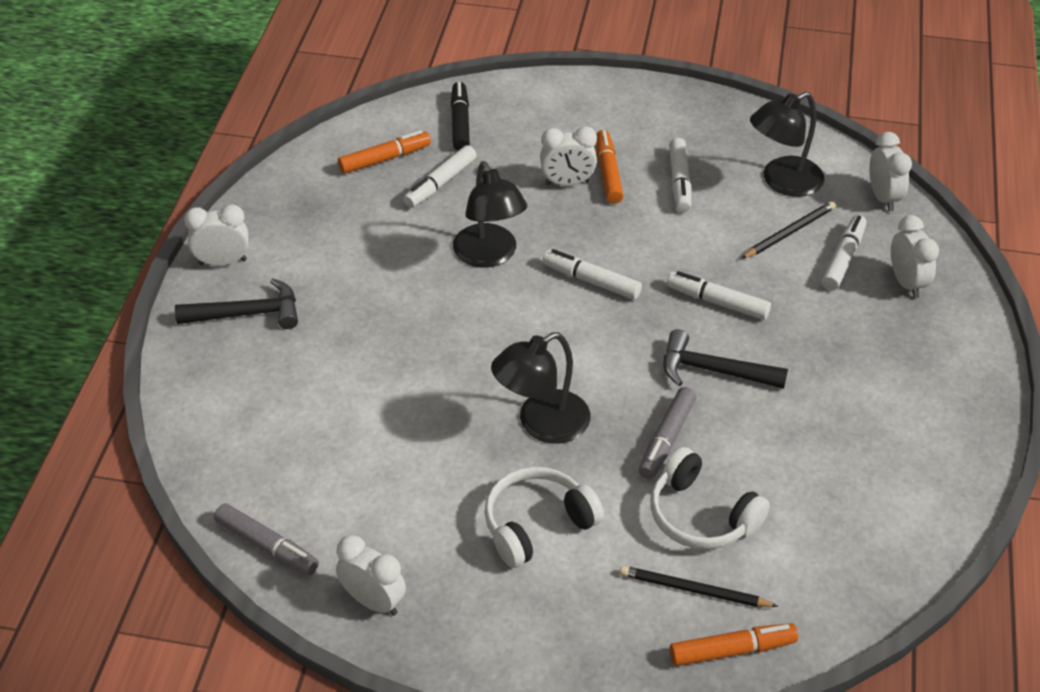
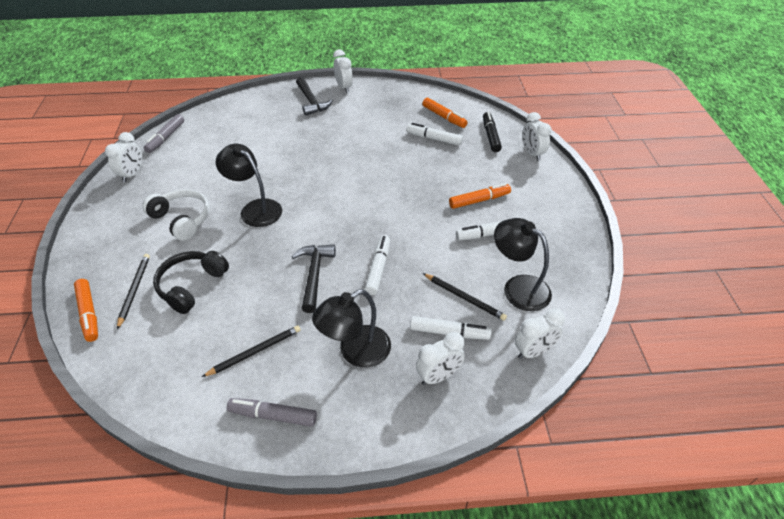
camera: 75 degrees right, 0 degrees up
black marker [451,82,470,151] -> black marker turned 75 degrees counterclockwise [483,112,502,152]
black lamp [453,161,527,268] -> black lamp moved to [312,289,391,368]
white clock [540,126,597,186] -> white clock moved to [522,112,552,161]
white marker [543,249,642,300] -> none
grey marker [639,387,696,479] -> grey marker moved to [227,398,317,427]
white headphones [650,447,770,550] -> black headphones [153,251,229,314]
none -> black pencil [202,325,301,377]

